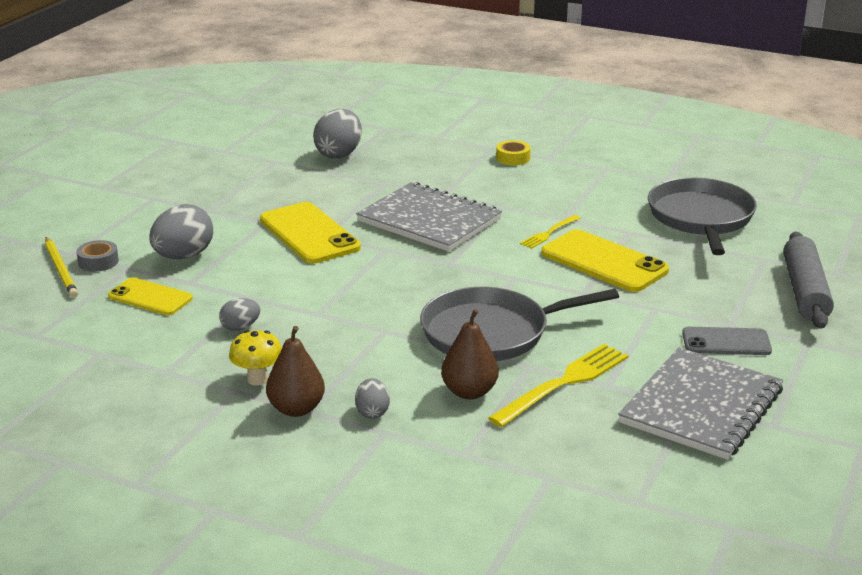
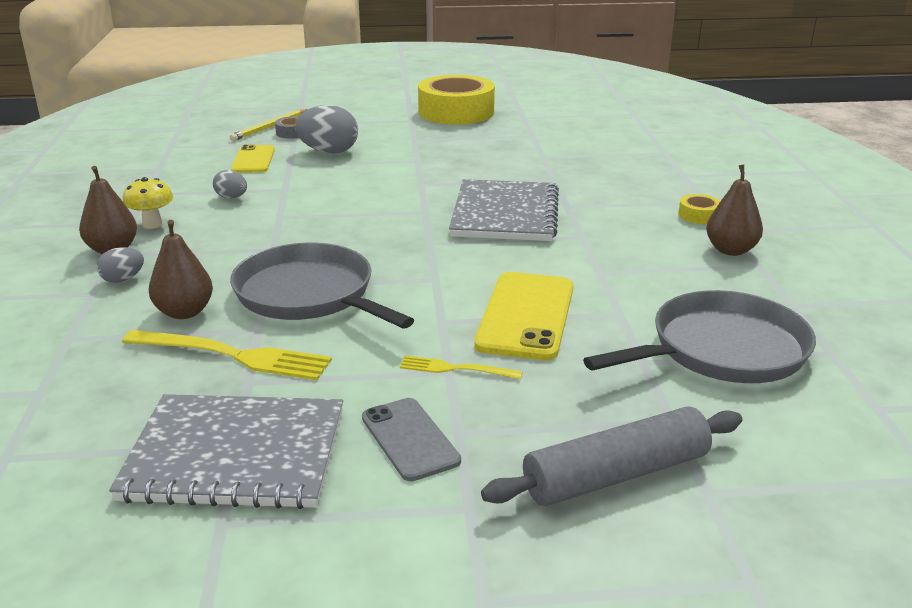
camera: 60 degrees right, 0 degrees up
yellow phone [260,202,361,264] -> none
grey egg [313,109,362,158] -> none
yellow fork [520,215,581,249] -> yellow fork moved to [400,355,523,379]
none -> yellow tape [418,75,495,125]
none -> brown pear [706,164,763,256]

